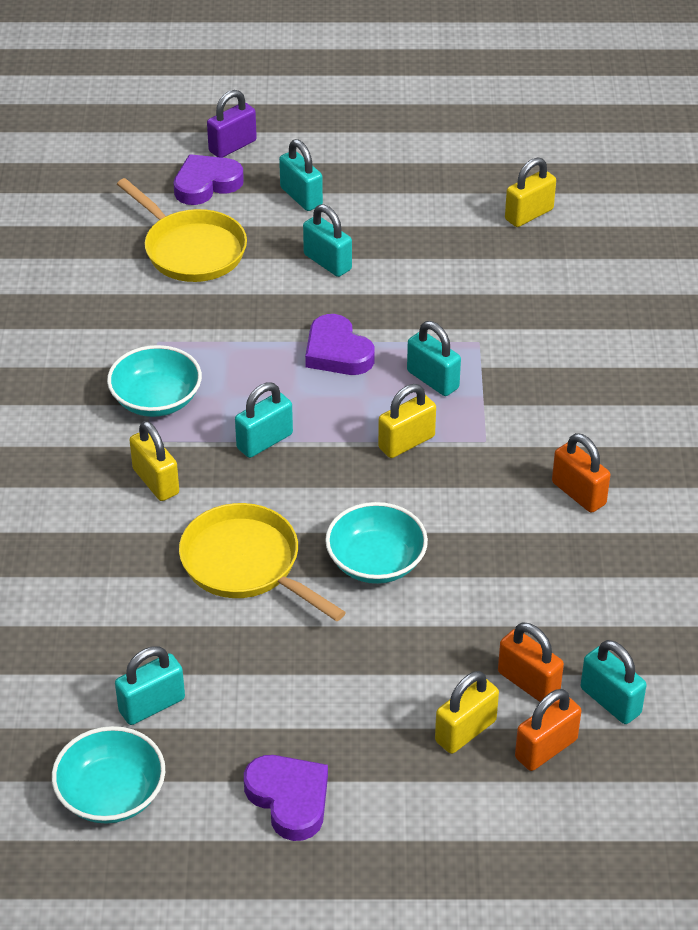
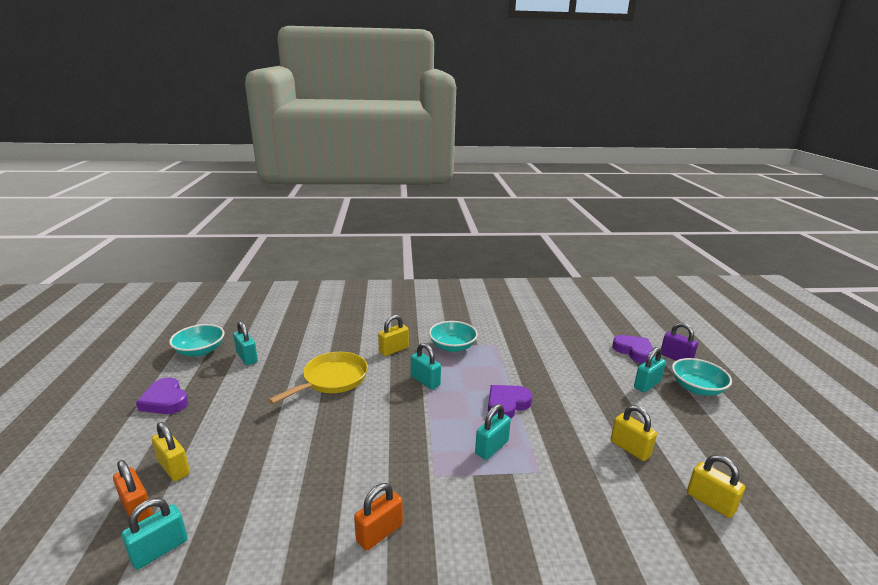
camera: 85 degrees right, 20 degrees down
yellow pan [117,178,247,282] -> none
purple heart [244,755,328,841] -> purple heart turned 90 degrees clockwise [136,378,188,414]
turquoise padlock [303,204,352,277] -> none
turquoise bowl [325,502,428,584] -> turquoise bowl moved to [672,358,732,396]
yellow padlock [378,384,436,458] -> yellow padlock moved to [611,405,657,461]
orange padlock [498,622,564,702] -> none

